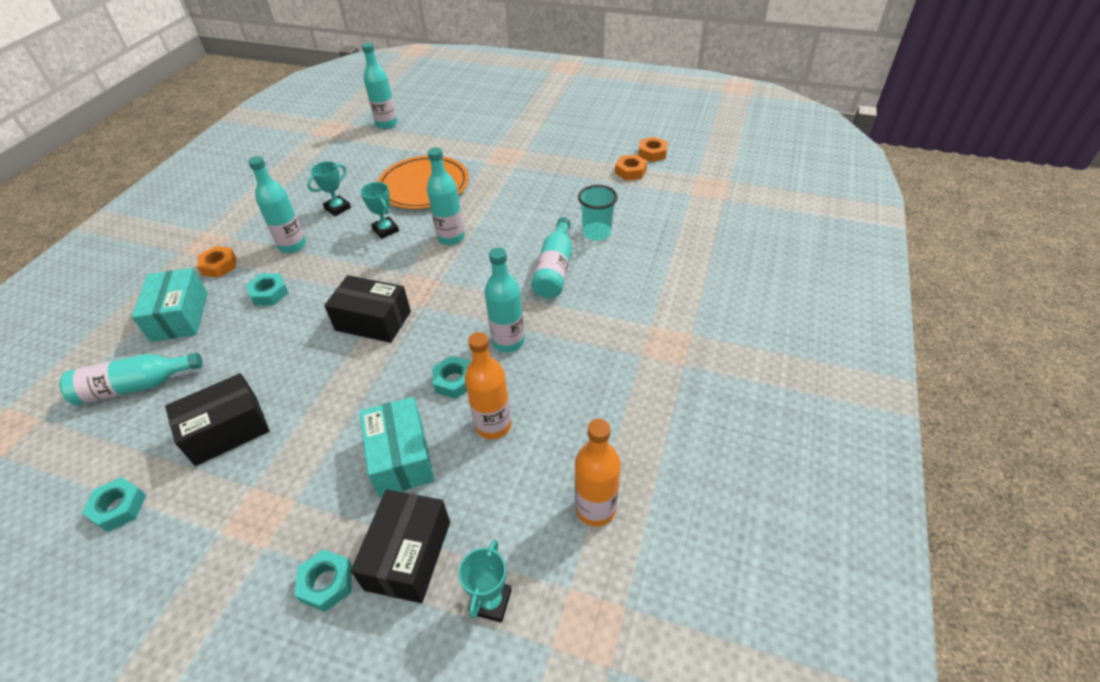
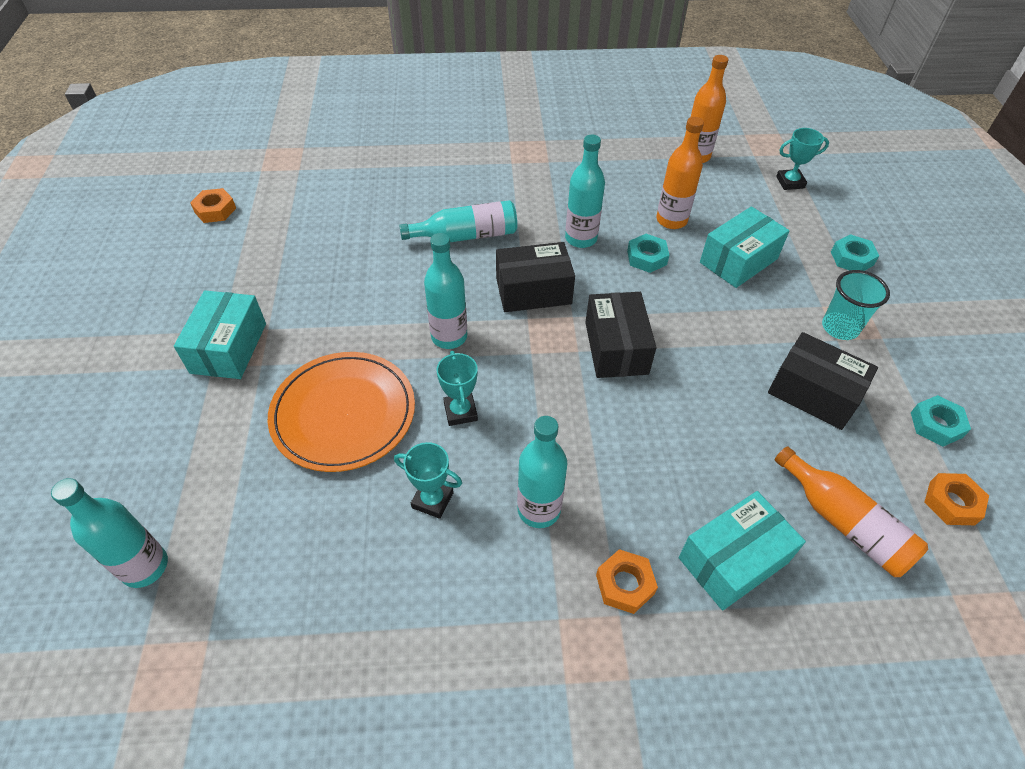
camera: 115 degrees left, 5 degrees up
turquoise bottle [59,353,203,405] -> orange bottle [775,446,928,577]
turquoise nut [246,273,288,306] -> none
black box [351,489,450,603] -> black box moved to [496,242,575,312]
turquoise trophy [360,182,399,239] -> turquoise trophy turned 45 degrees counterclockwise [436,351,478,426]
turquoise cup [578,185,618,241] -> turquoise cup moved to [822,270,890,340]
orange nut [615,155,647,180] -> orange nut moved to [924,473,989,525]
none -> turquoise box [174,290,266,379]

